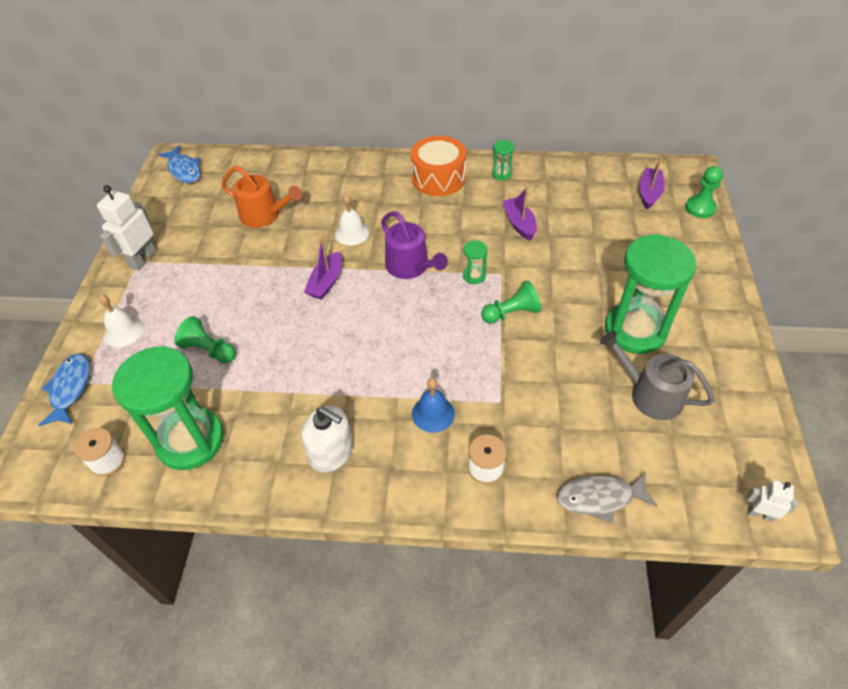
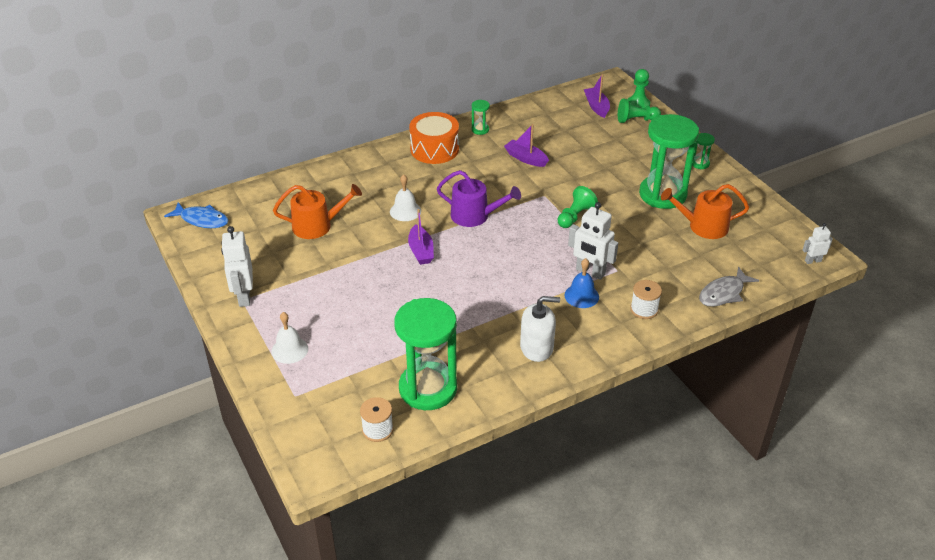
camera: 35 degrees left, 10 degrees down
blue fish [39,353,89,426] -> none
green pawn [174,316,236,363] -> green pawn moved to [618,98,661,123]
green hourglass [463,240,488,284] -> green hourglass moved to [692,133,715,169]
grey watering can [600,331,715,420] -> orange watering can [661,184,749,239]
none -> white robot [568,202,618,280]

